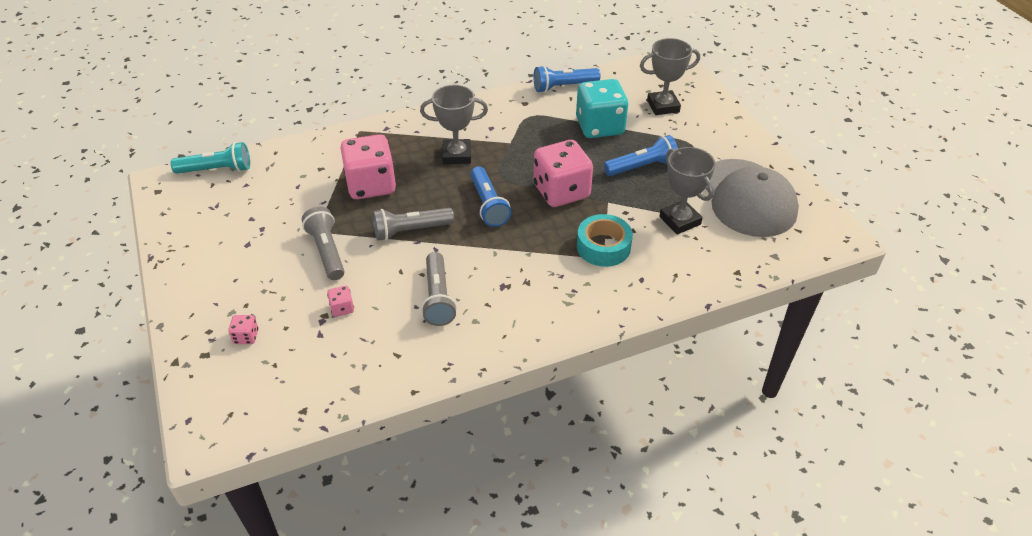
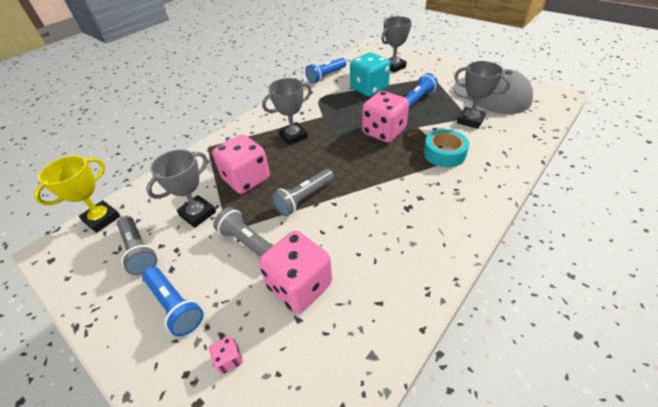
camera: 25 degrees left, 0 degrees up
turquoise flashlight [171,142,250,174] -> yellow trophy [34,156,120,233]
pink dice [327,286,354,317] -> pink dice [259,231,332,313], size x2.43
grey flashlight [421,252,457,326] -> grey flashlight moved to [117,216,158,275]
blue flashlight [470,166,511,227] -> blue flashlight moved to [142,267,204,336]
none -> grey trophy [146,149,216,228]

